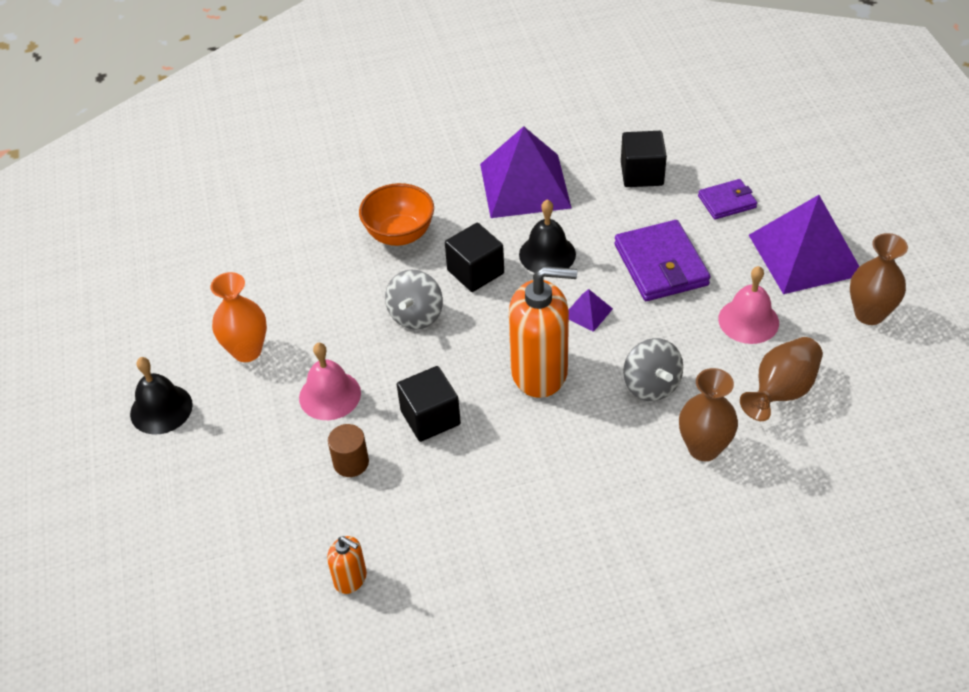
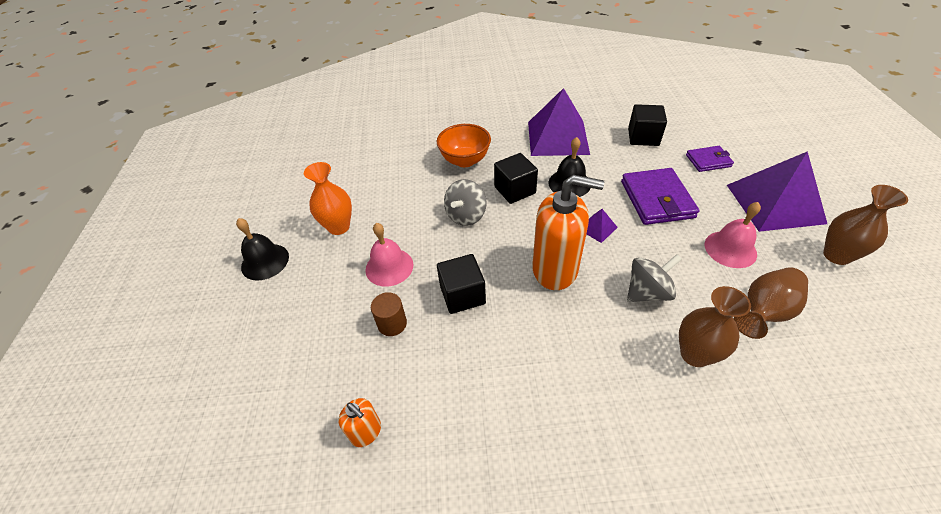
camera: 10 degrees right, 0 degrees up
grey spinning top [623,338,683,401] -> grey spinning top turned 105 degrees counterclockwise [627,254,682,302]

